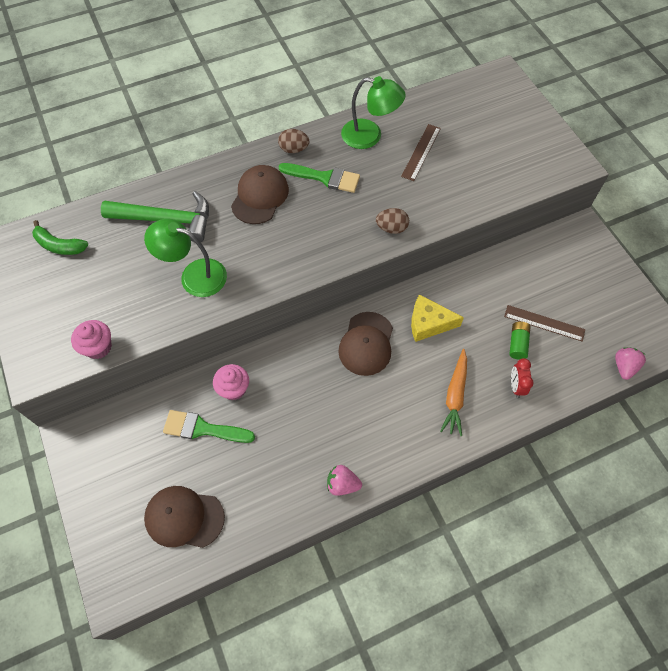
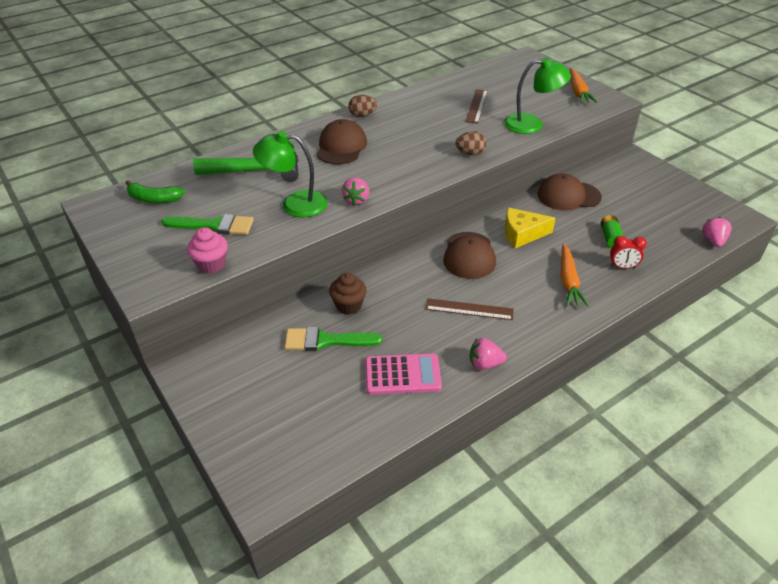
camera: 10 degrees left, 20 degrees down
brown cap [144,486,225,548] -> brown cap moved to [537,173,602,211]
pink cupcake [213,364,249,400] -> brown cupcake [329,272,367,315]
green brush [279,163,360,193] -> green brush moved to [161,214,254,235]
green lamp [341,76,406,149] -> green lamp moved to [504,57,571,134]
brown ruler [504,305,585,342] -> brown ruler moved to [425,298,514,320]
red clock [511,358,533,398] -> red clock turned 75 degrees counterclockwise [610,236,647,269]
none -> pink strawberry [342,177,370,205]
none -> pink calculator [365,353,442,395]
none -> orange carrot [570,68,597,103]

